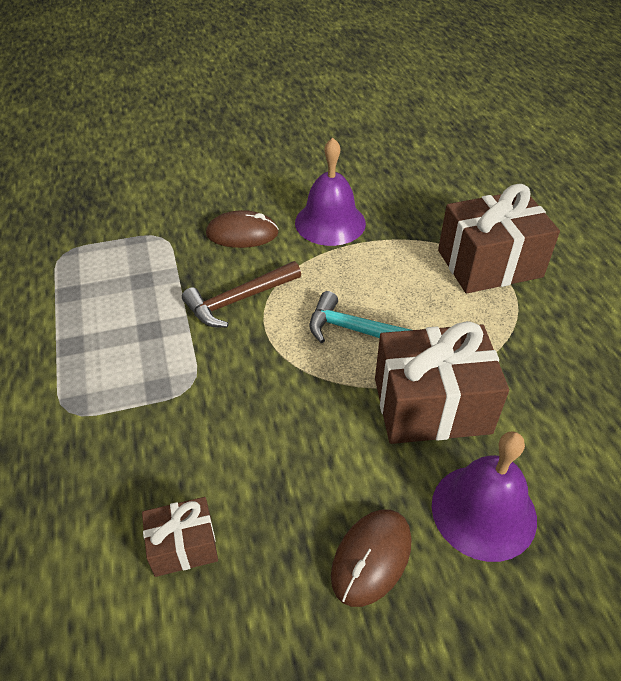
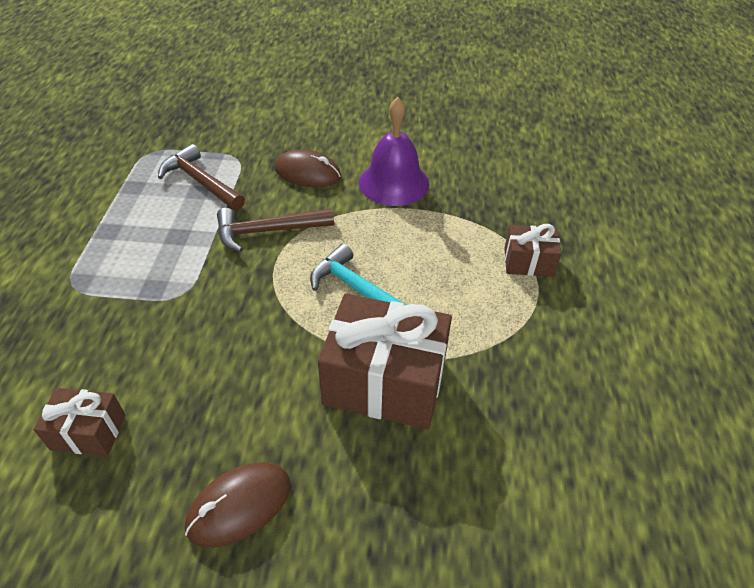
camera: 20 degrees right, 0 degrees up
purple bell [432,431,537,562] -> none
brown gift [438,184,560,293] -> brown gift [504,224,561,277], size x0.52
none -> brown hammer [158,144,245,211]

